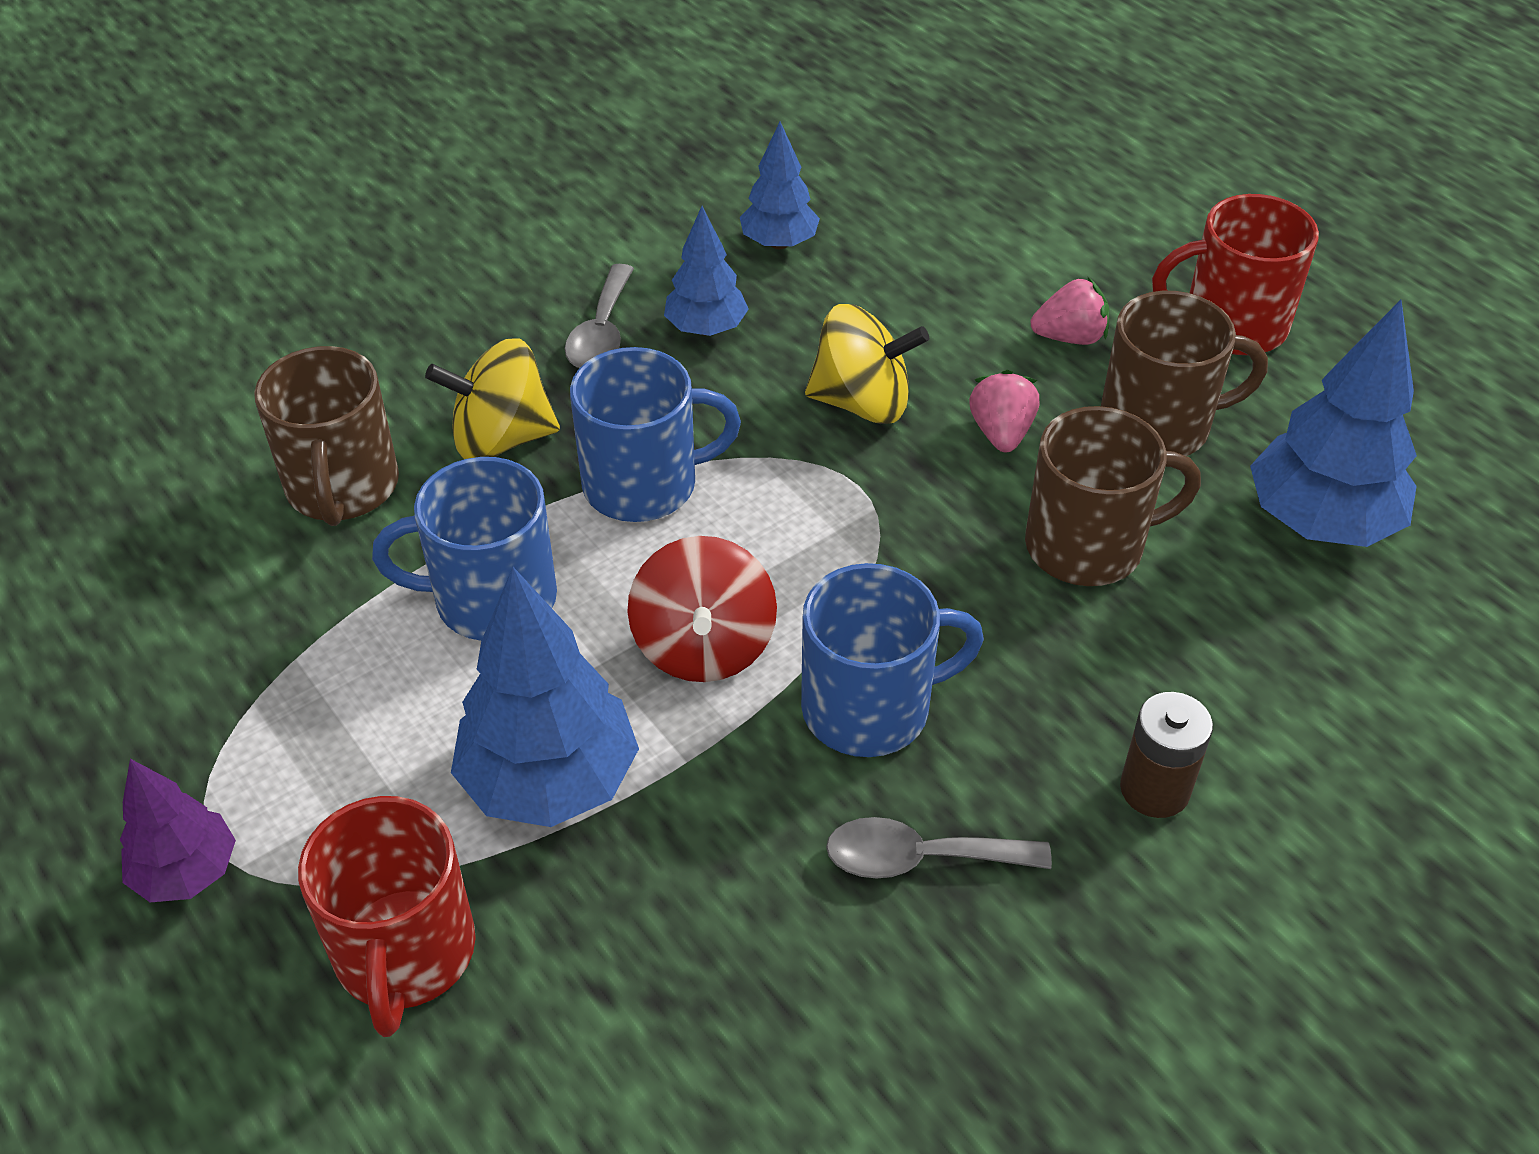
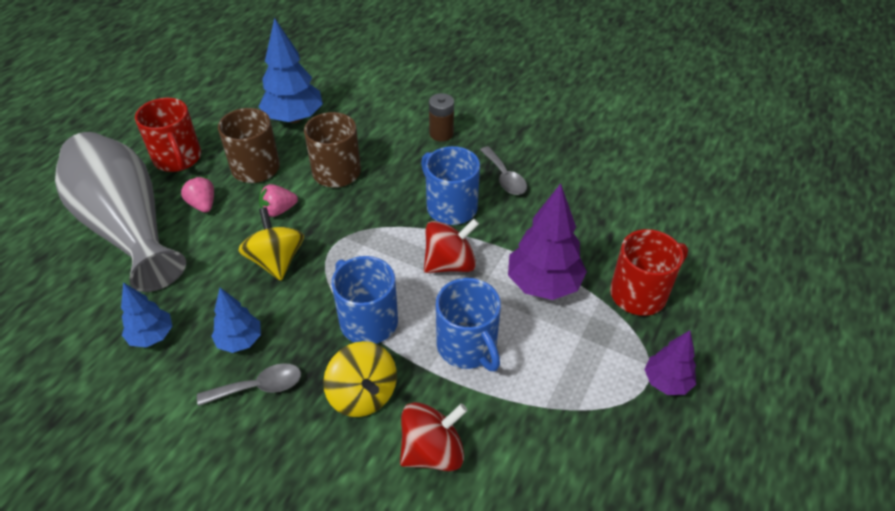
camera: 115 degrees left, 0 degrees up
brown mug [254,346,399,526] -> red spinning top [400,402,468,471]
blue tree [451,567,639,827] -> purple tree [508,183,587,300]
none -> grey vase [55,132,186,292]

